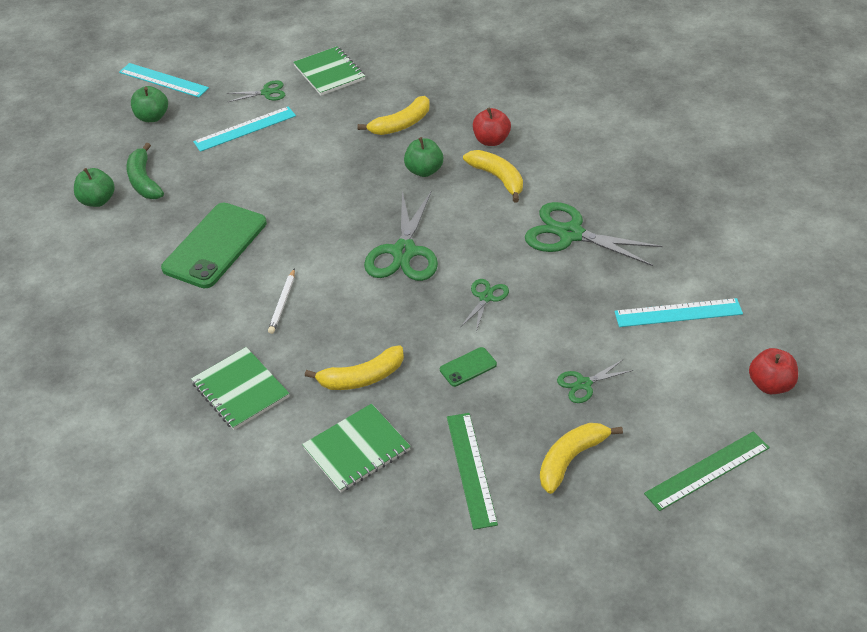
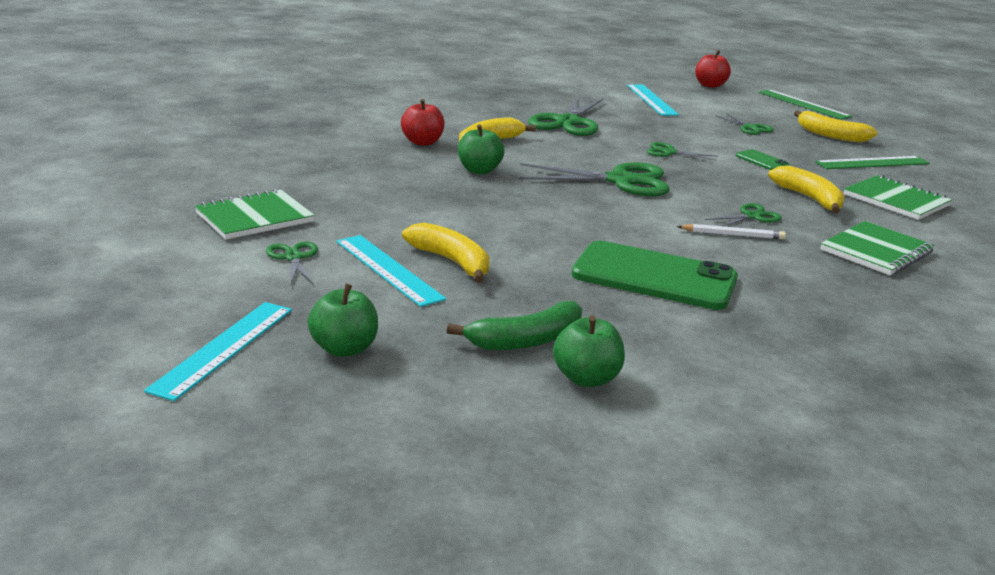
camera: 100 degrees left, 20 degrees down
yellow banana [358,96,430,135] -> yellow banana moved to [402,223,490,283]
none -> green scissors [704,203,782,226]

